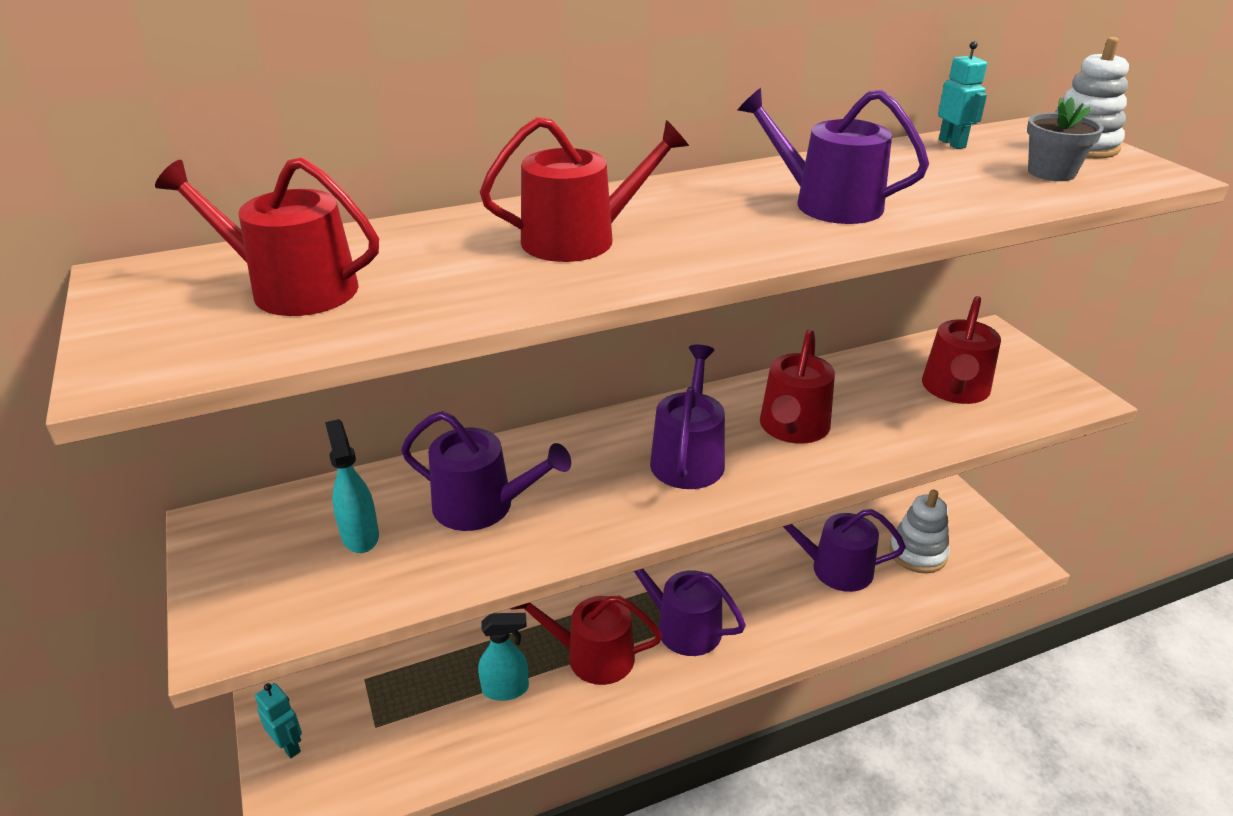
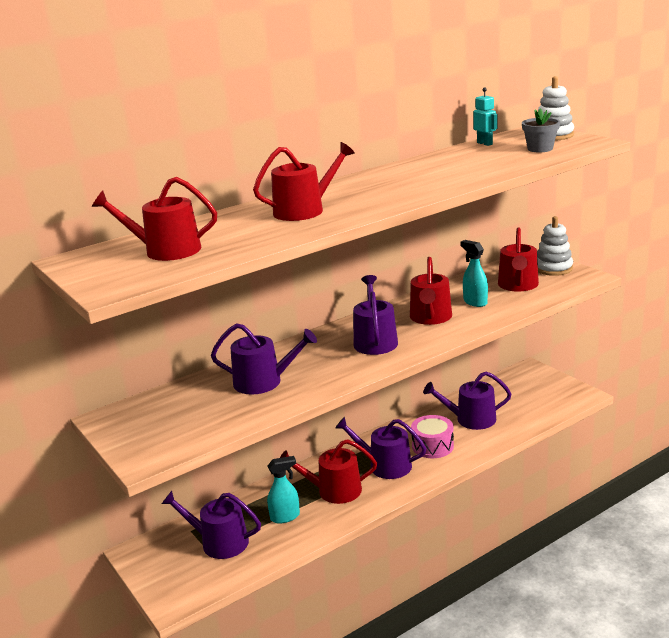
camera: 10 degrees left, 10 degrees down
turquoise robot [255,683,302,758] -> none
turquoise spray bottle [325,419,379,553] -> turquoise spray bottle moved to [461,240,488,307]
purple watering can [738,88,929,224] -> purple watering can moved to [162,491,261,559]
white stacking toy [889,490,950,573] -> white stacking toy moved to [537,216,573,276]
none -> pink drum [411,415,454,458]

